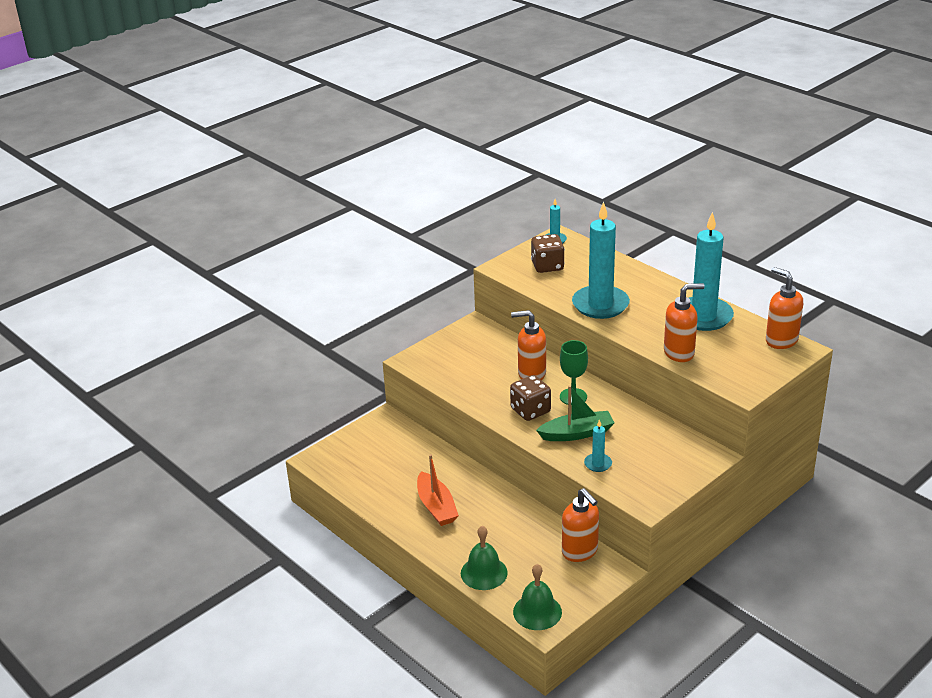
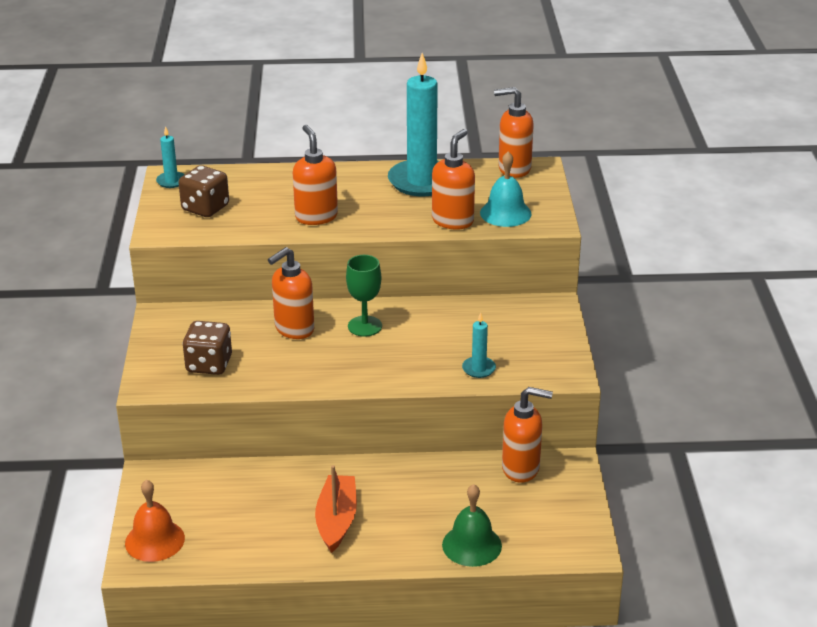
camera: 50 degrees left, 0 degrees up
orange boat [417,454,459,526] -> orange boat turned 105 degrees counterclockwise [315,465,357,553]
brown dice [510,375,551,421] -> brown dice moved to [182,321,232,375]
green bell [513,564,562,630] -> none
green boat [536,385,615,441] -> none
turquoise candle [572,201,630,319] -> orange soap dispenser [293,125,338,225]
none -> orange bell [125,479,185,562]
none -> turquoise bell [480,152,532,227]

